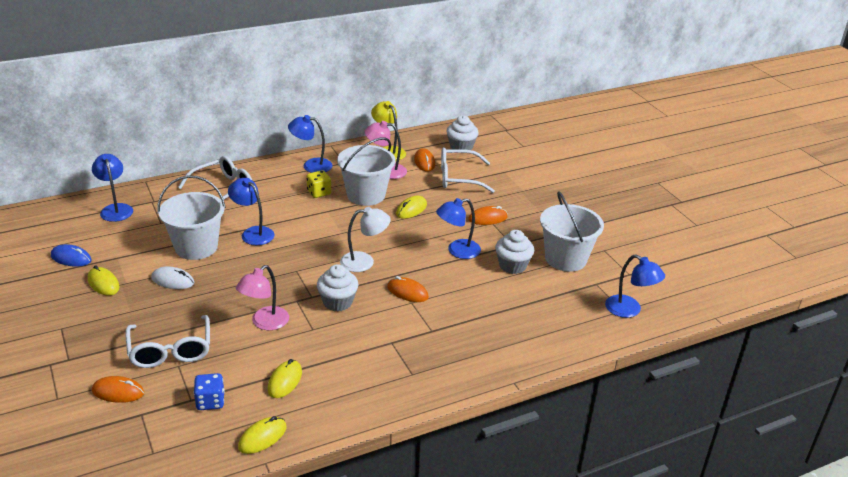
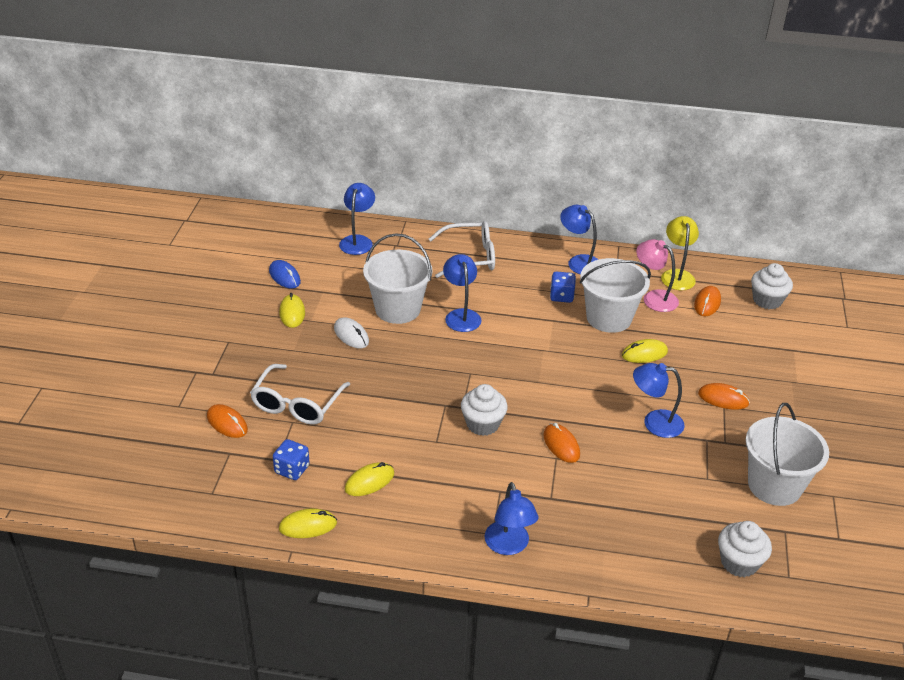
camera: 35 degrees right, 5 degrees up
pink lamp [236,265,289,330] -> none
yellow dice [307,170,331,198] -> blue dice [550,271,576,303]
white lamp [340,207,391,272] -> none
white glasses [441,147,495,193] -> none
white cupcake [495,230,534,274] -> white cupcake moved to [718,521,772,577]
blue lamp [605,254,665,318] -> blue lamp moved to [485,482,539,555]

